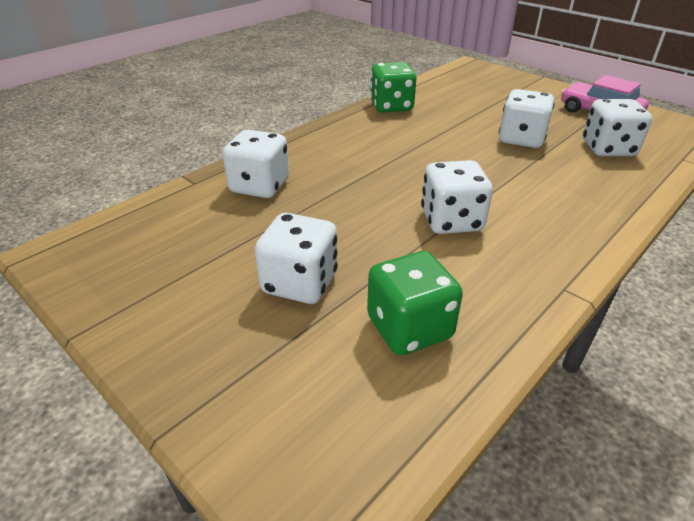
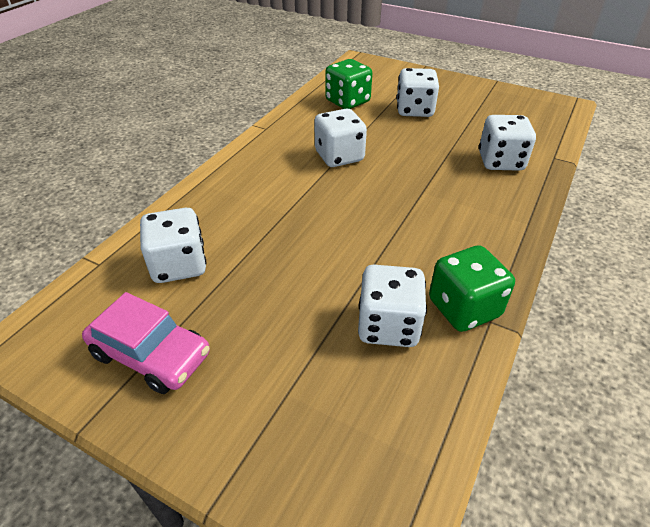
camera: 165 degrees right, 5 degrees up
white dice [499,89,555,148] -> white dice moved to [358,265,427,347]

